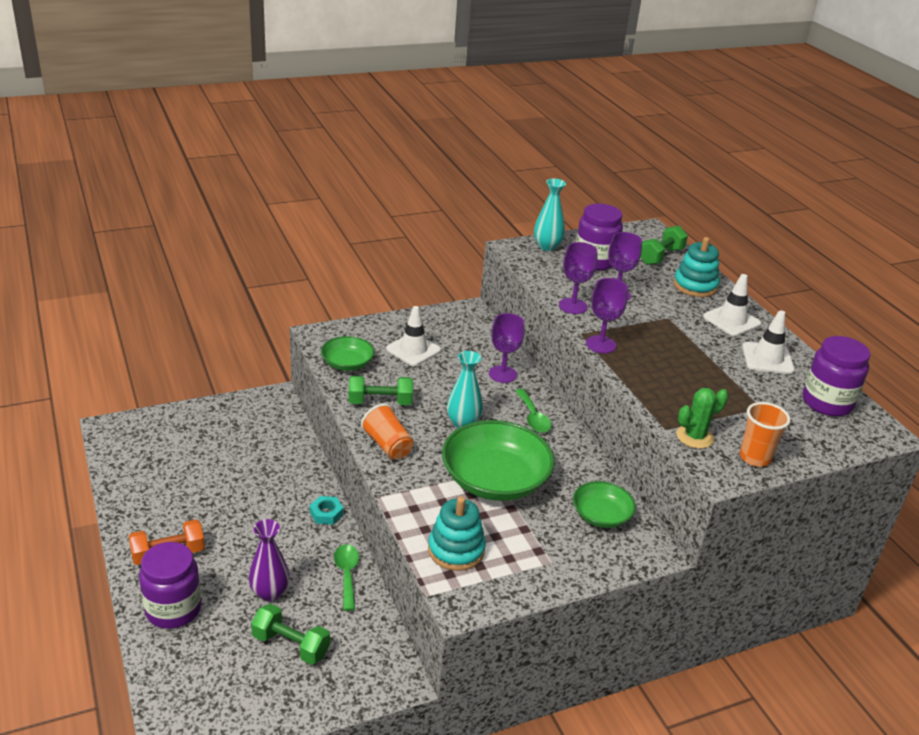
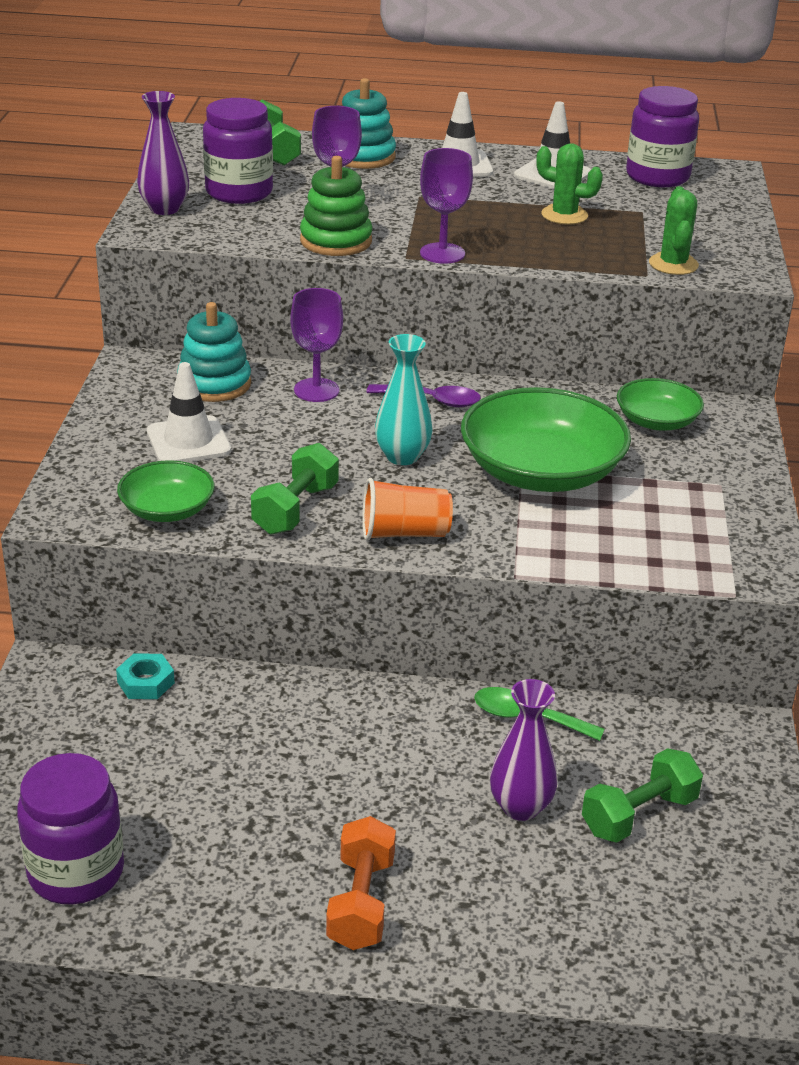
camera: 60 degrees left, 0 degrees up
purple jar [139,542,202,629] -> purple jar moved to [17,753,124,904]
turquoise nut [310,496,343,525] -> turquoise nut moved to [116,653,175,699]
turquoise stacking toy [428,497,486,571] -> turquoise stacking toy moved to [177,302,251,402]
green spoon [515,389,551,433] -> purple spoon [366,384,481,407]
turquoise vase [534,178,566,251] -> purple vase [137,91,189,215]
purple goblet [559,242,597,314] -> green stacking toy [300,156,372,256]
orange cup [740,402,791,467] -> none
none -> green cactus [536,143,603,225]

